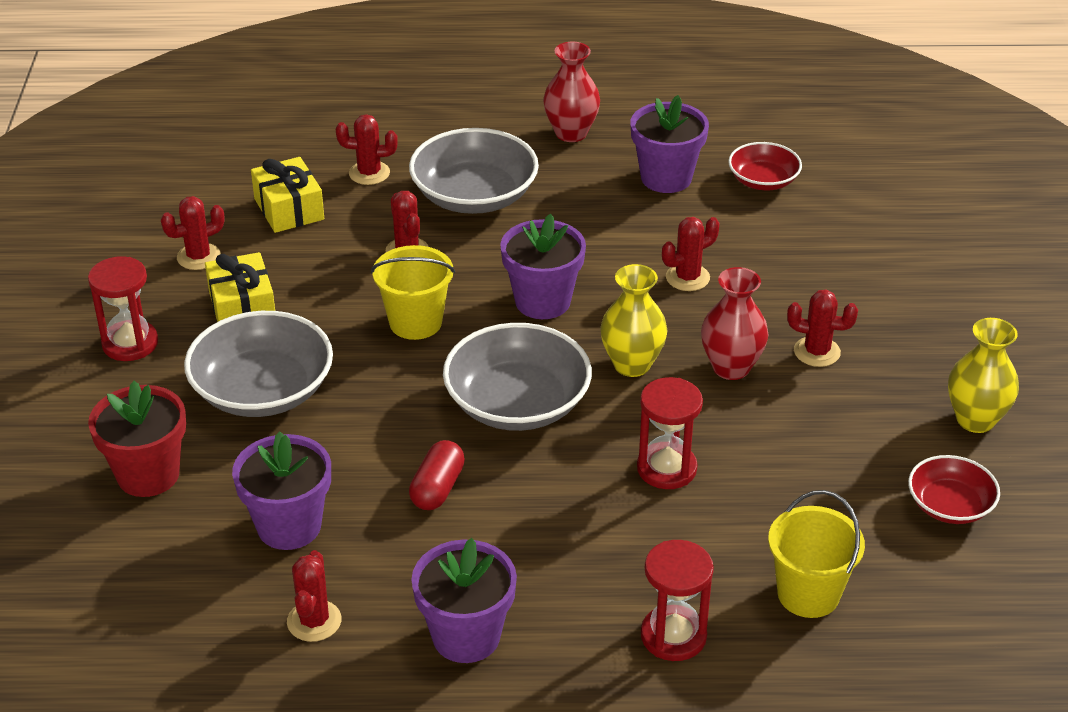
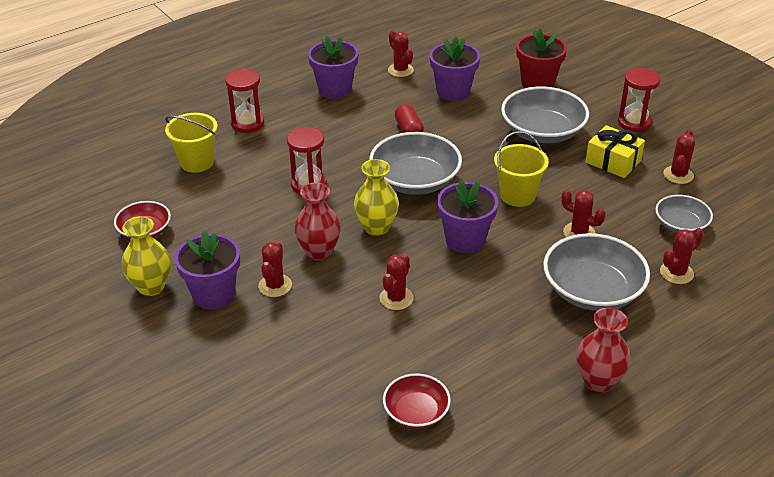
camera: 145 degrees right, 0 degrees up
yellow gift [251,157,324,233] -> grey bowl [656,195,713,233]
purple flower pot [631,95,709,193] -> purple flower pot moved to [175,231,240,309]
red cactus [787,290,858,367] -> red cactus turned 60 degrees counterclockwise [258,241,292,297]

